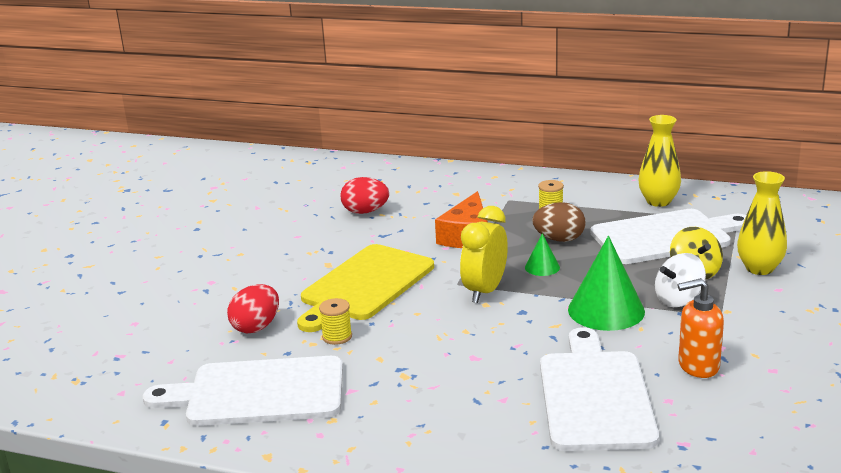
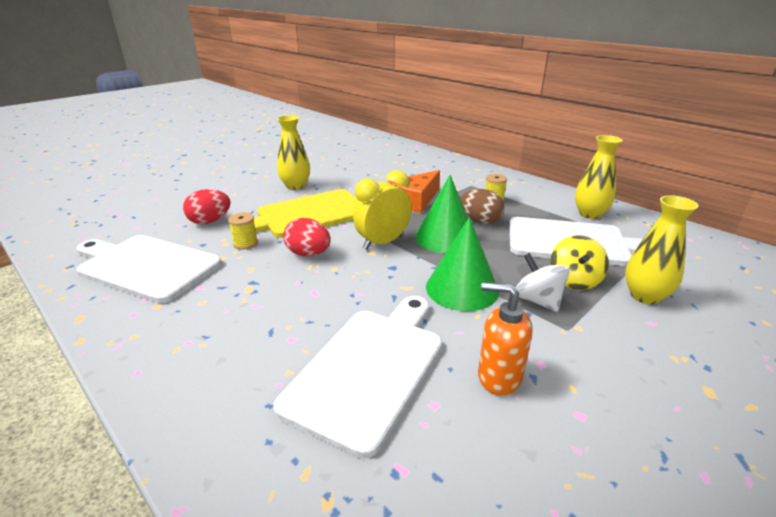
camera: 25 degrees right, 5 degrees up
red egg [340,177,389,214] -> red egg moved to [283,218,331,256]
green cone [525,233,560,276] -> green cone [415,175,468,253], size x2.01
white spinning top [655,253,706,307] -> white spinning top turned 60 degrees clockwise [516,253,570,312]
none -> yellow vase [277,115,310,190]

